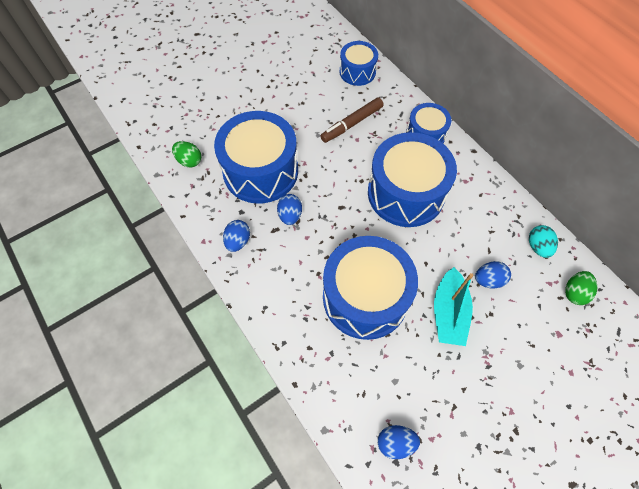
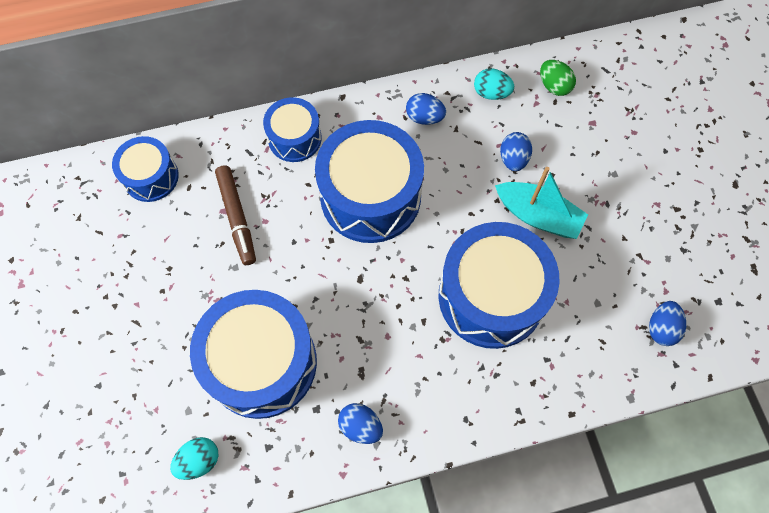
camera: 70 degrees left, 5 degrees up
green egg [172,141,201,167] -> turquoise egg [170,437,219,480]
blue egg [277,194,302,225] -> blue egg moved to [406,93,446,125]

